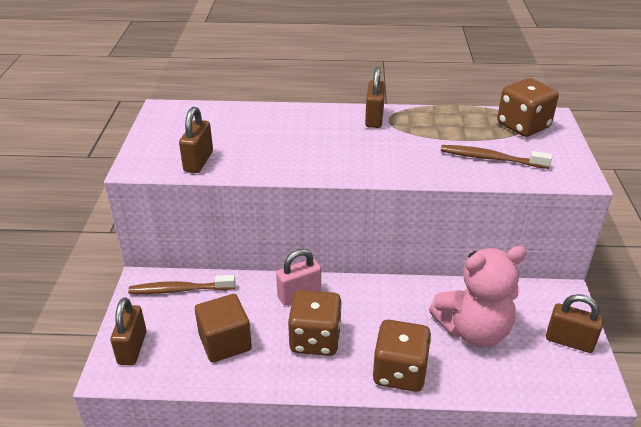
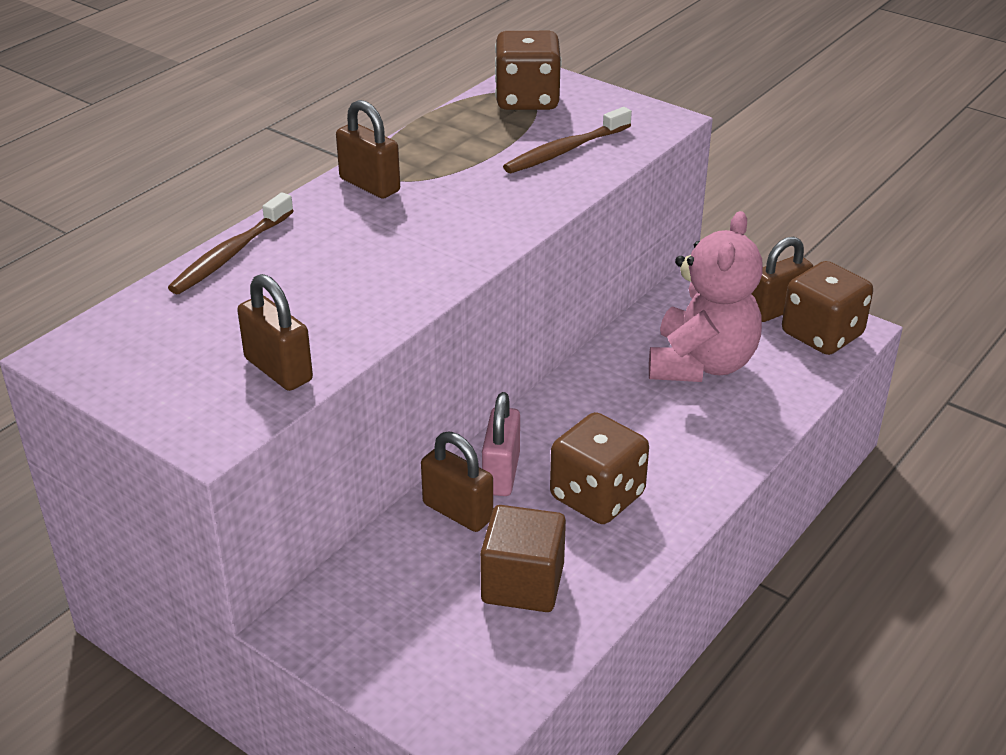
camera: 55 degrees left, 0 degrees up
brown padlock [110,297,147,365] -> brown padlock moved to [421,432,493,532]
brown toothbrush [128,275,236,294] -> brown toothbrush moved to [168,192,294,294]
brown dice [372,320,431,392] -> brown dice moved to [782,261,873,355]

